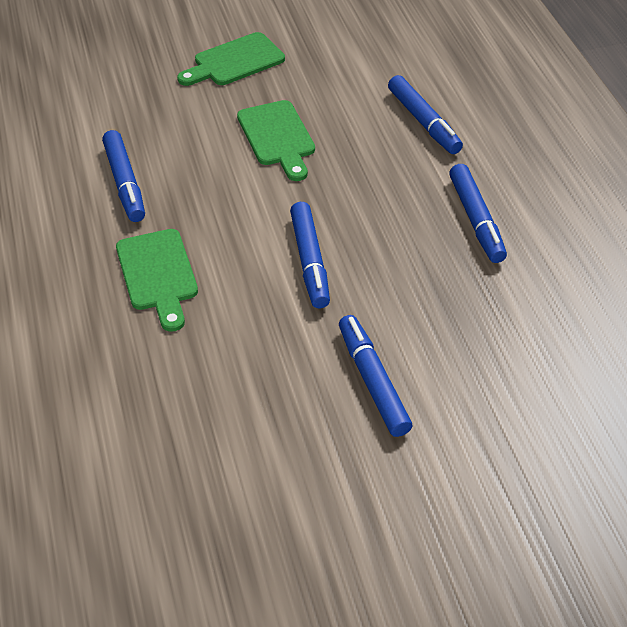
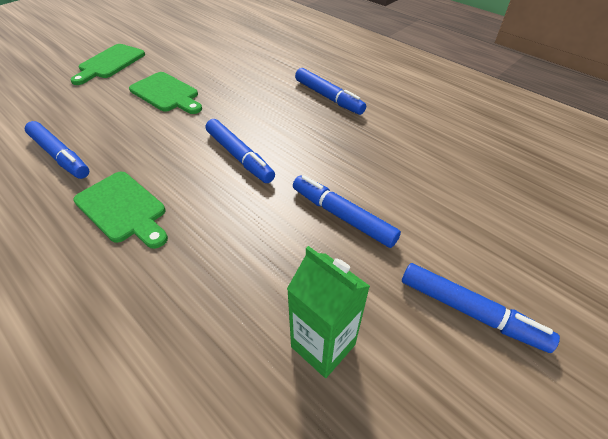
camera: 30 degrees left, 0 degrees up
blue marker [388,75,463,154] -> blue marker moved to [402,263,560,353]
none -> green carton [287,246,370,378]

